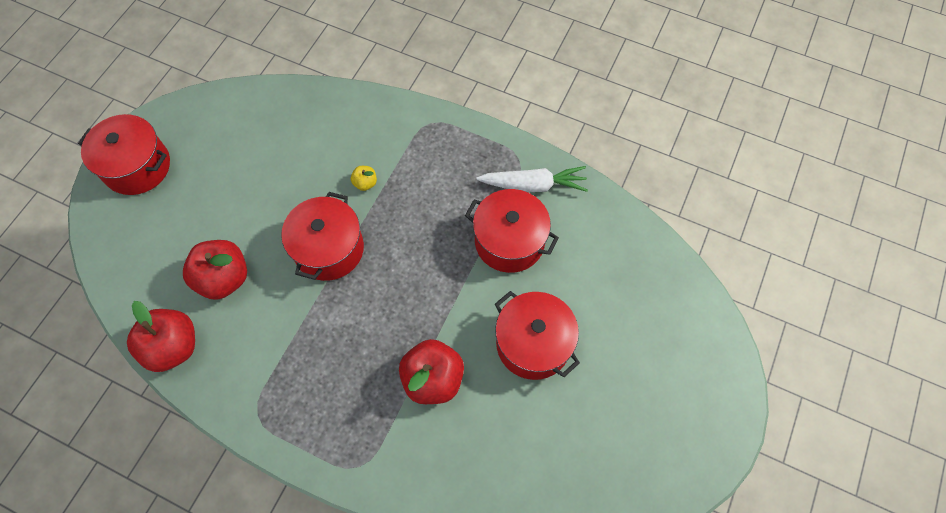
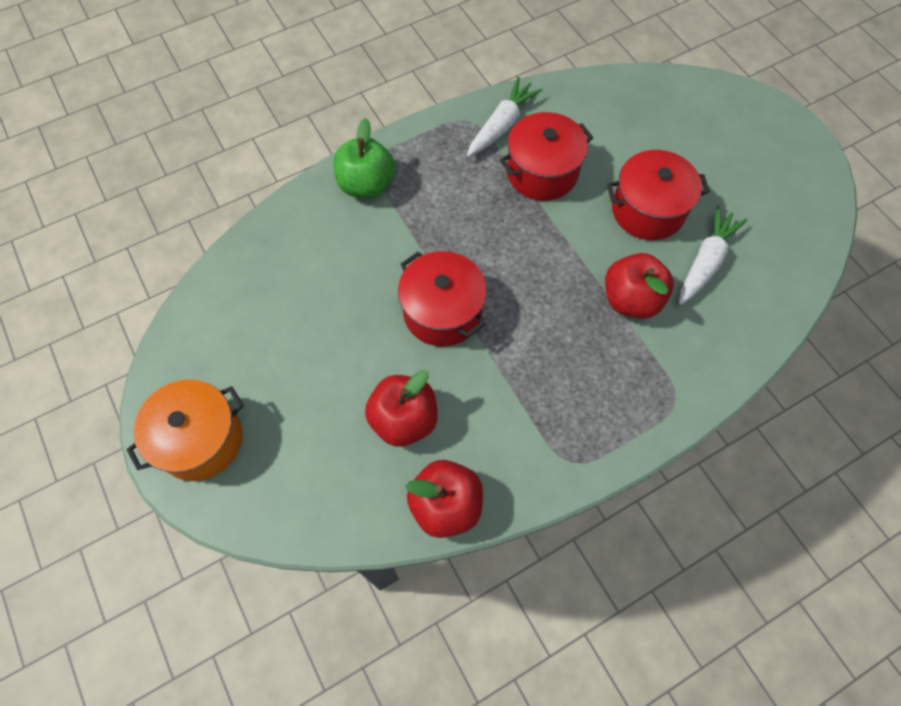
camera: 55 degrees left, 0 degrees up
red pot [78,114,170,195] -> orange pot [126,379,244,481]
yellow apple [351,166,377,191] -> none
none -> green apple [333,118,395,198]
none -> white carrot [679,206,747,305]

